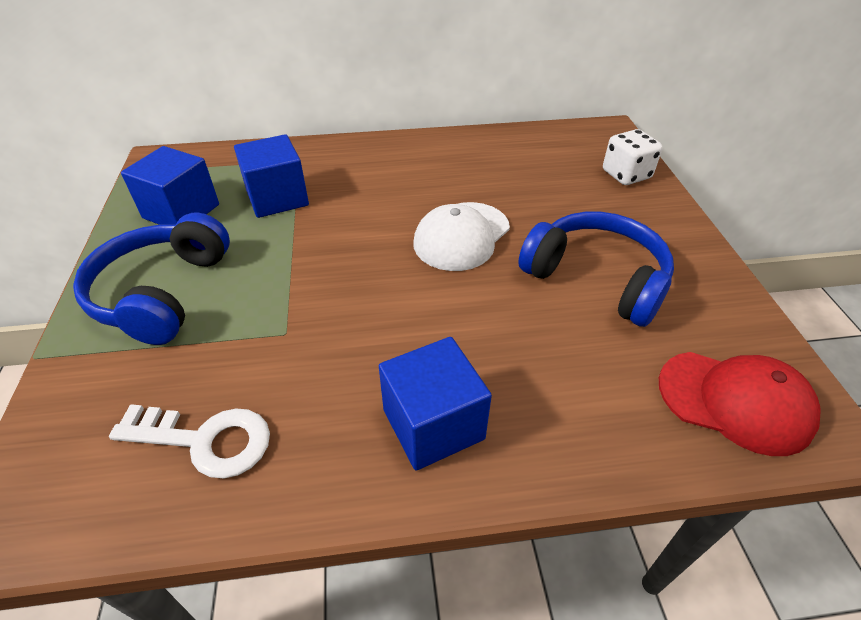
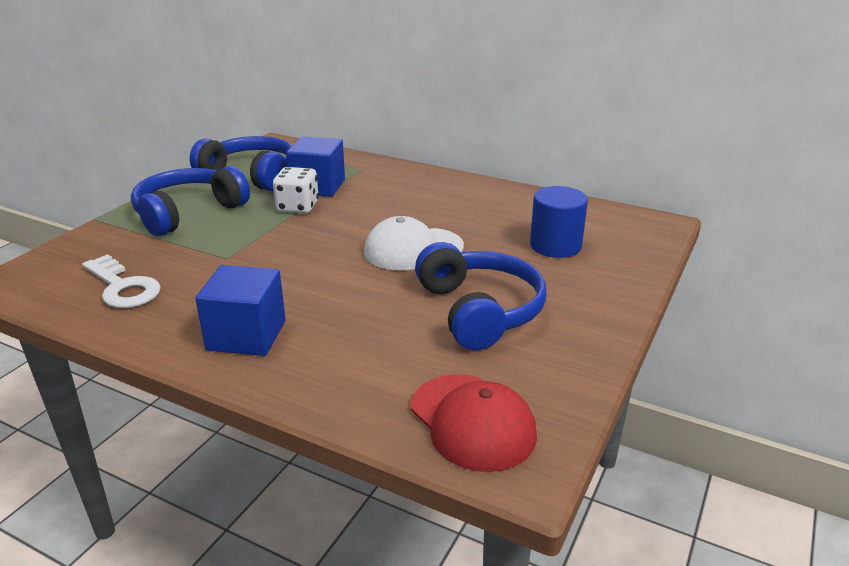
camera: 35 degrees right, 15 degrees down
blue cube [121,146,219,225] -> blue headphones [190,136,292,191]
white dice [603,129,663,185] -> white dice moved to [273,167,319,214]
none -> blue cylinder [530,186,588,258]

